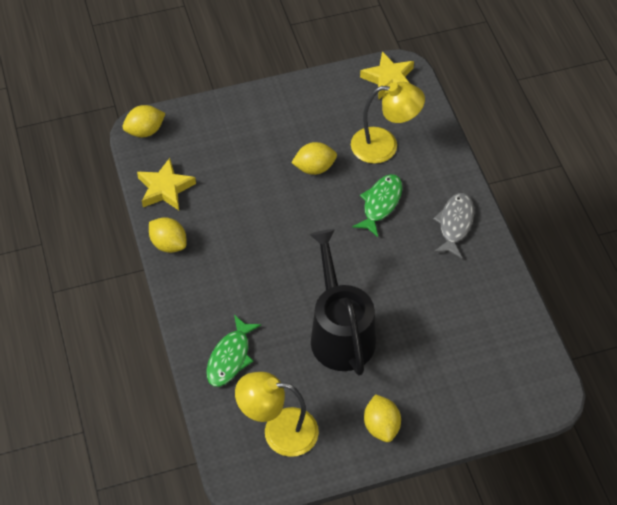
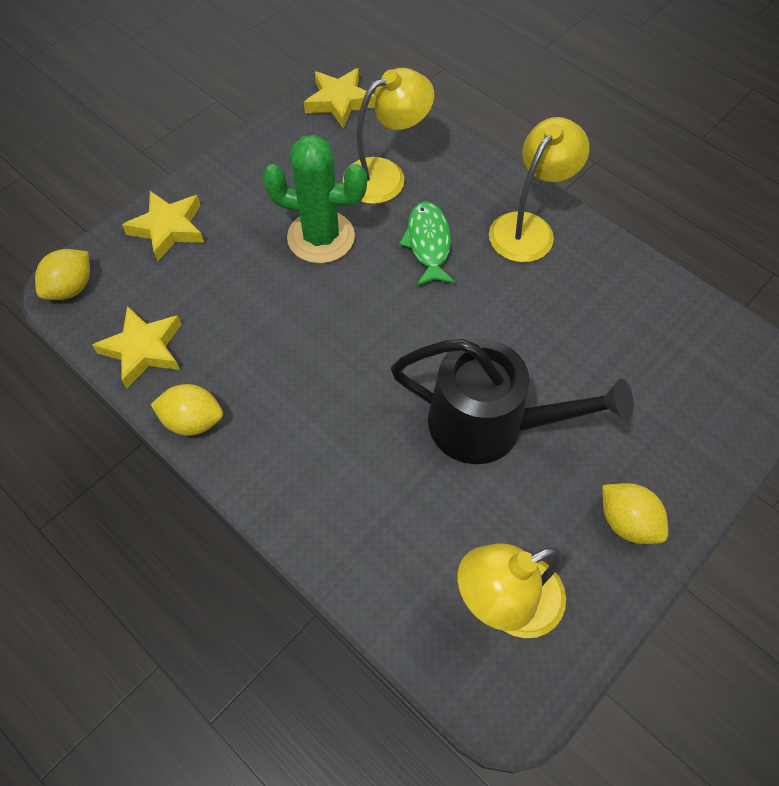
camera: 30 degrees left, 5 degrees up
green fish [206,315,261,387] -> none
yellow lemon [291,142,337,175] -> green cactus [262,135,367,264]
black watering can [310,229,376,376] -> black watering can turned 150 degrees clockwise [391,339,634,464]
grey fish [433,193,474,258] -> yellow lamp [489,117,589,262]
none -> yellow star [122,191,204,262]

